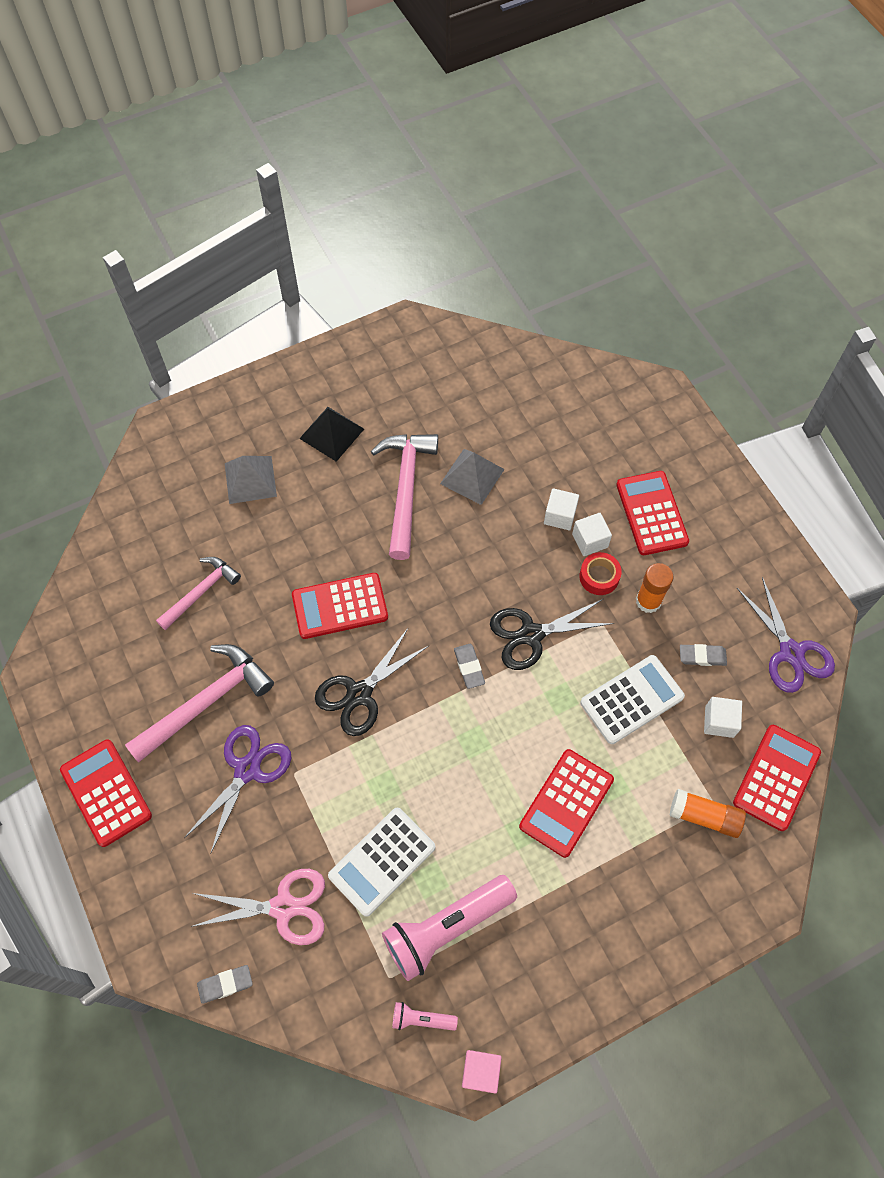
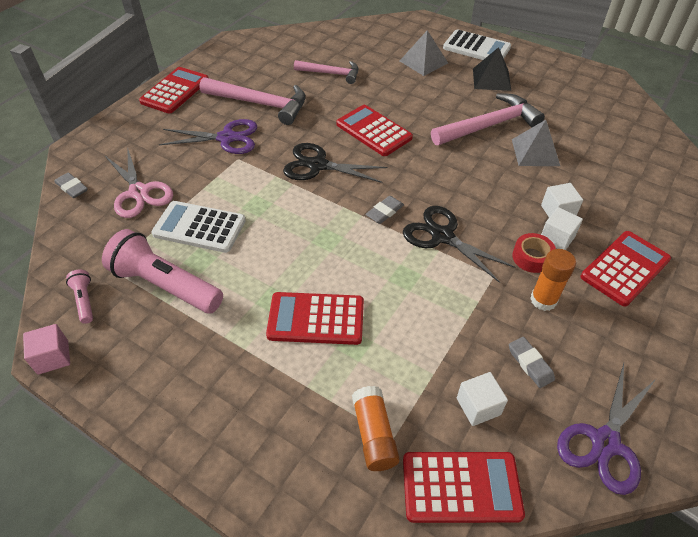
camera: 60 degrees right, 15 degrees down
white calculator [580,655,685,744] -> white calculator moved to [443,29,511,60]

